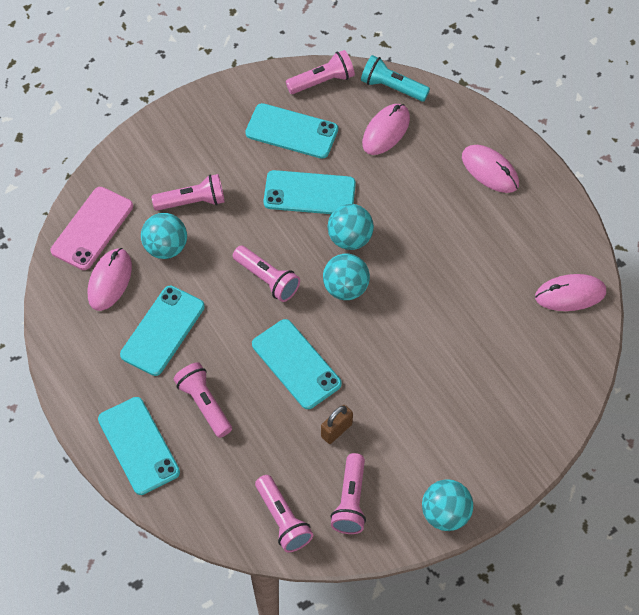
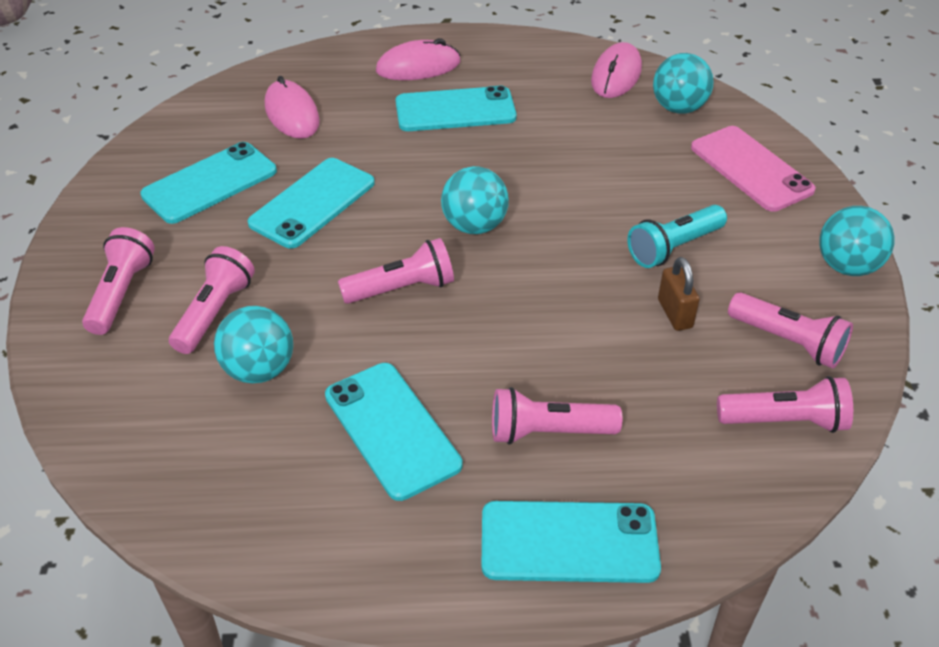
camera: 60 degrees left, 15 degrees down
pink phone [51,187,133,270] -> pink phone moved to [691,126,816,212]
pink mouse [88,248,132,311] -> none
turquoise phone [252,319,342,409] -> turquoise phone moved to [396,86,516,131]
pink flashlight [286,50,355,94] -> pink flashlight moved to [82,227,155,335]
turquoise ball [328,204,374,250] -> turquoise ball moved to [653,53,714,114]
turquoise flashlight [361,55,430,102] -> turquoise flashlight moved to [627,205,727,268]

